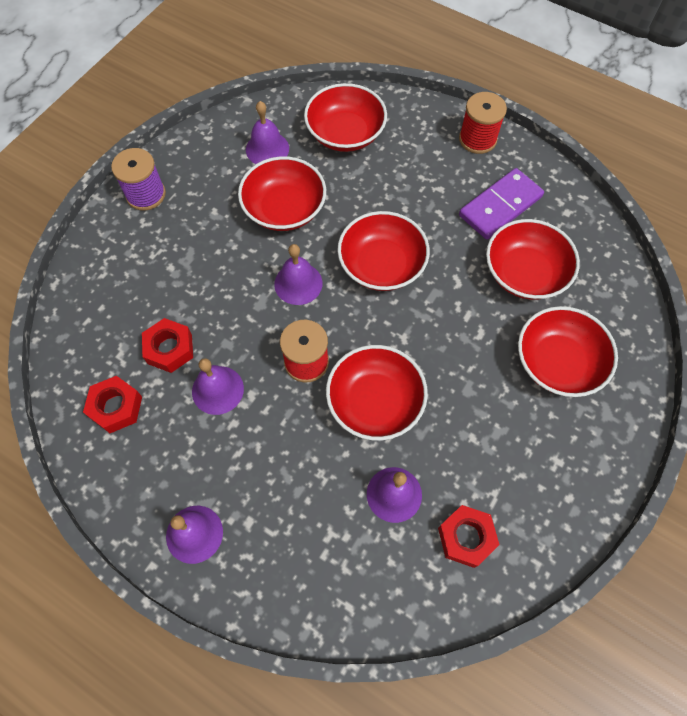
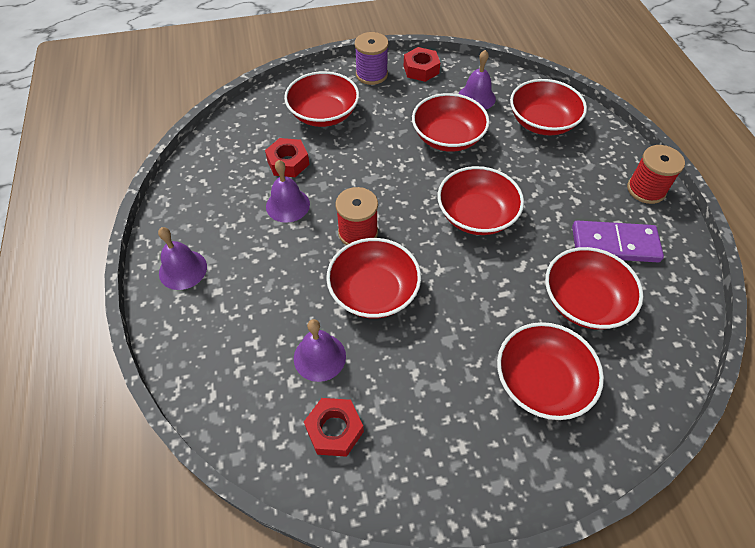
camera: 45 degrees right, 10 degrees down
red nut [83,376,142,433] -> red nut moved to [404,47,440,82]
purple bell [274,244,322,305] -> none
none -> red bowl [284,71,359,127]

